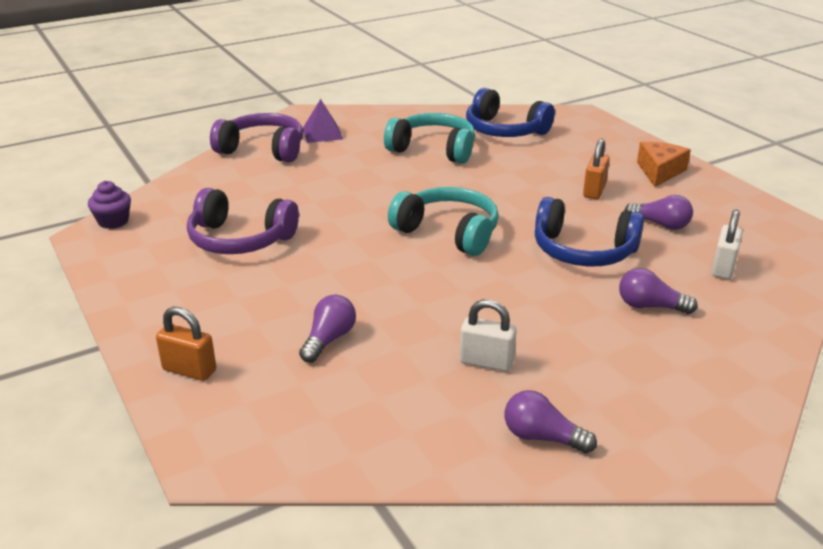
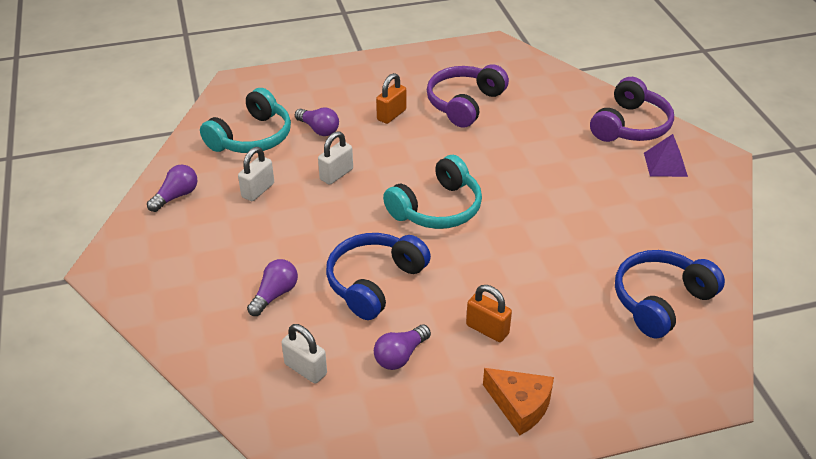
camera: 105 degrees right, 10 degrees up
purple cupcake [88,181,131,229] -> none
orange padlock [156,307,216,381] -> orange padlock moved to [376,73,406,124]
turquoise headphones [384,113,475,164] -> turquoise headphones moved to [200,88,291,153]
none -> white padlock [318,131,353,185]

